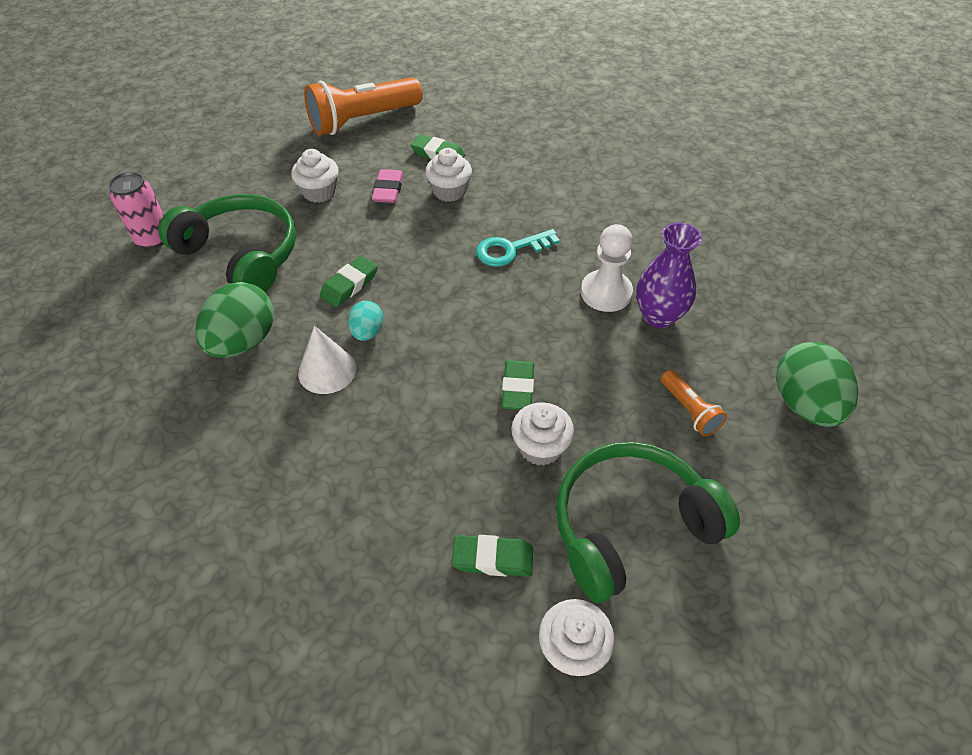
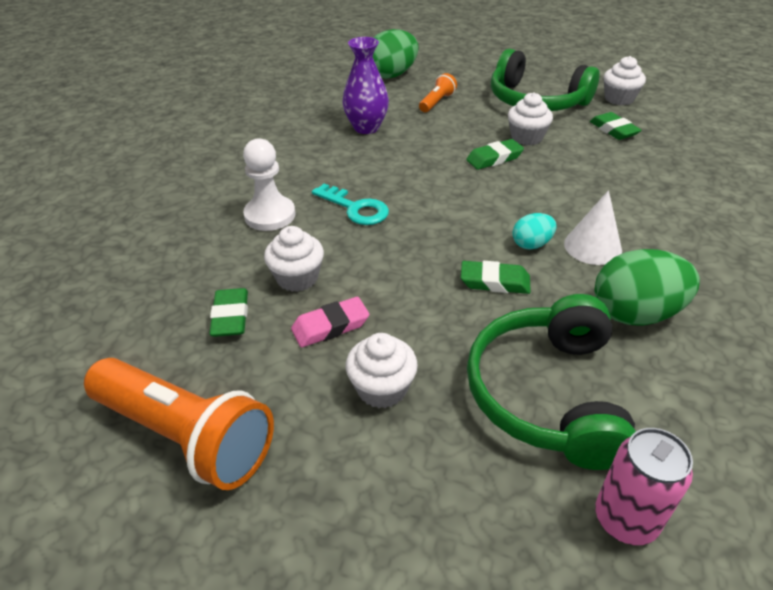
camera: 120 degrees left, 10 degrees down
white pawn [581,224,633,312] -> white pawn moved to [243,138,295,231]

